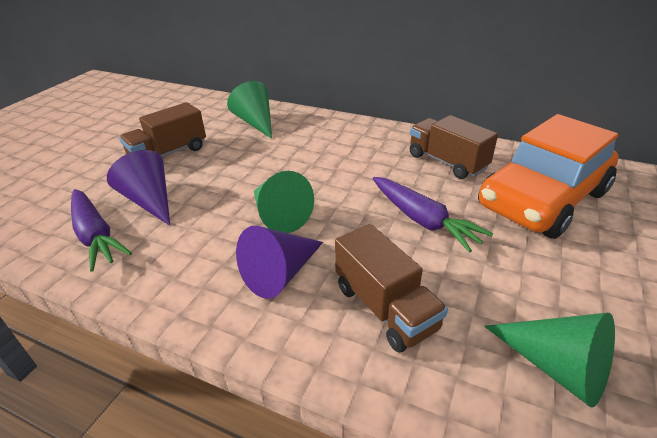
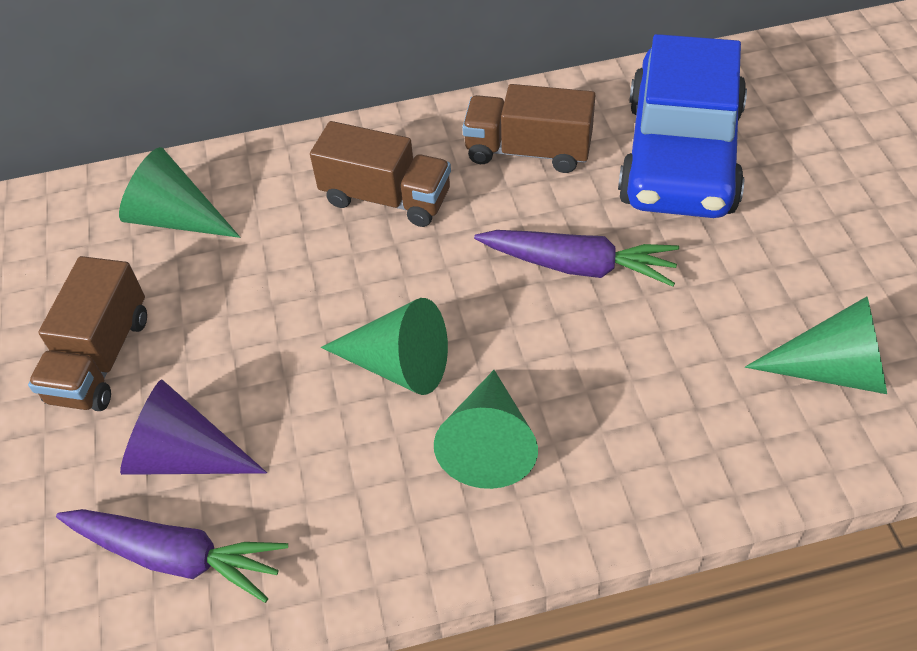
camera: 35 degrees left, 15 degrees up
purple cone [236,226,323,299] -> green cone [434,370,538,489]
brown truck [335,224,448,353] -> brown truck moved to [310,121,451,227]
orange car [478,114,619,239] -> blue car [618,34,747,218]

